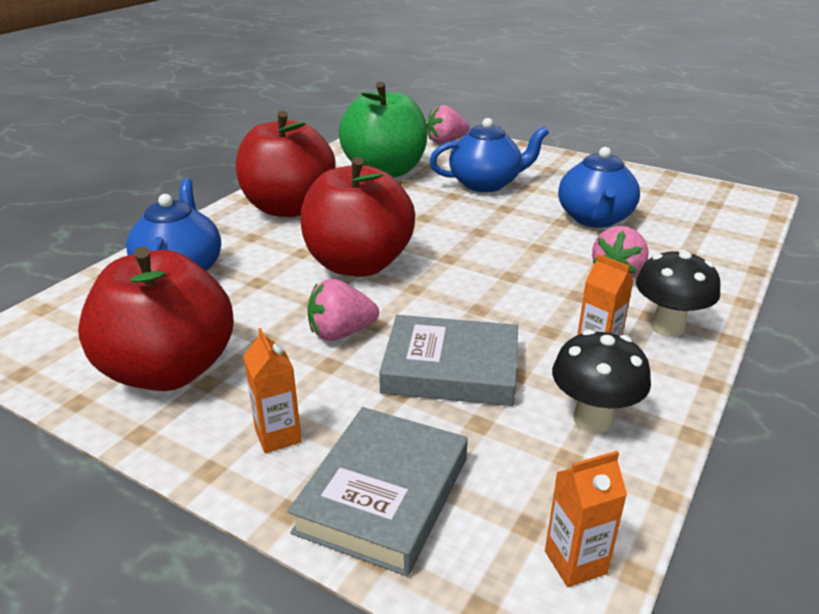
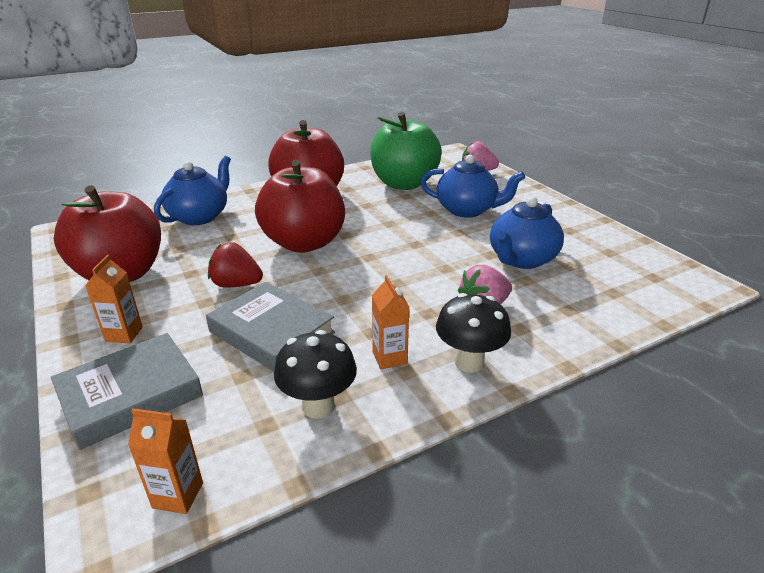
camera: 30 degrees right, 0 degrees up
pink strawberry [307,279,379,341] -> red strawberry [208,242,263,288]

